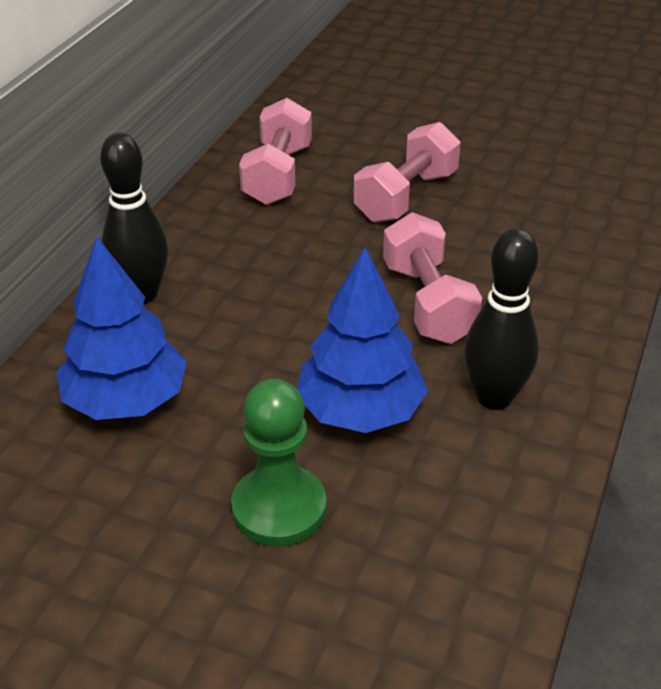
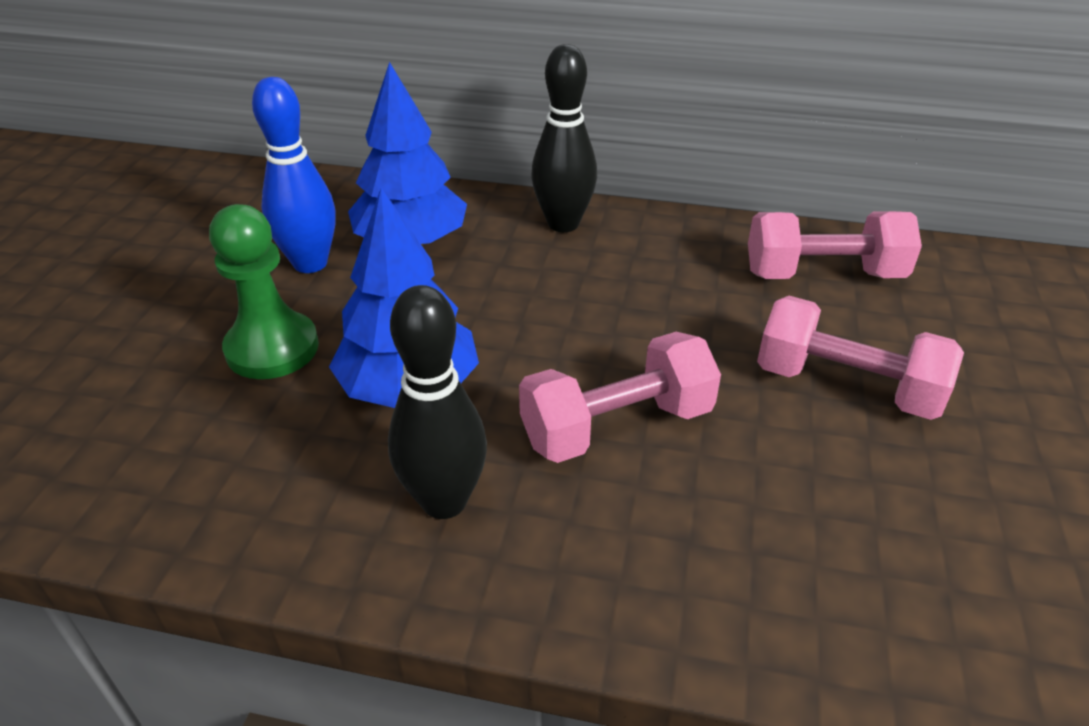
camera: 80 degrees right, 0 degrees up
none -> blue bowling pin [252,77,336,273]

